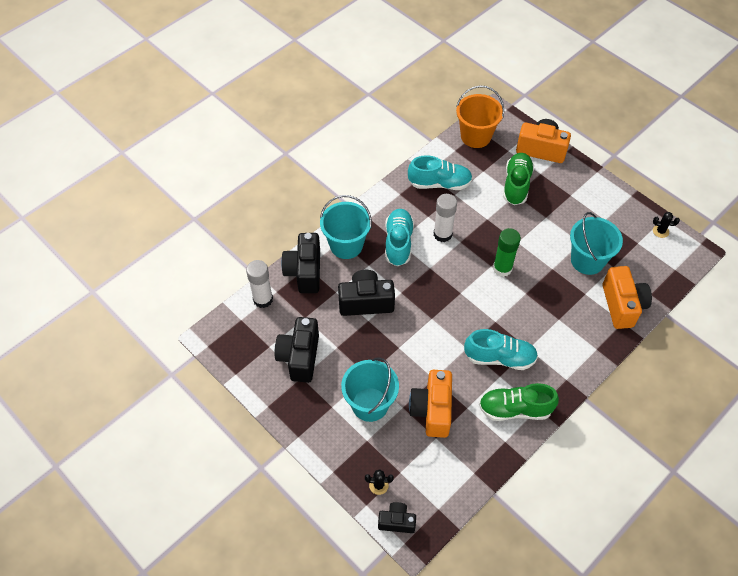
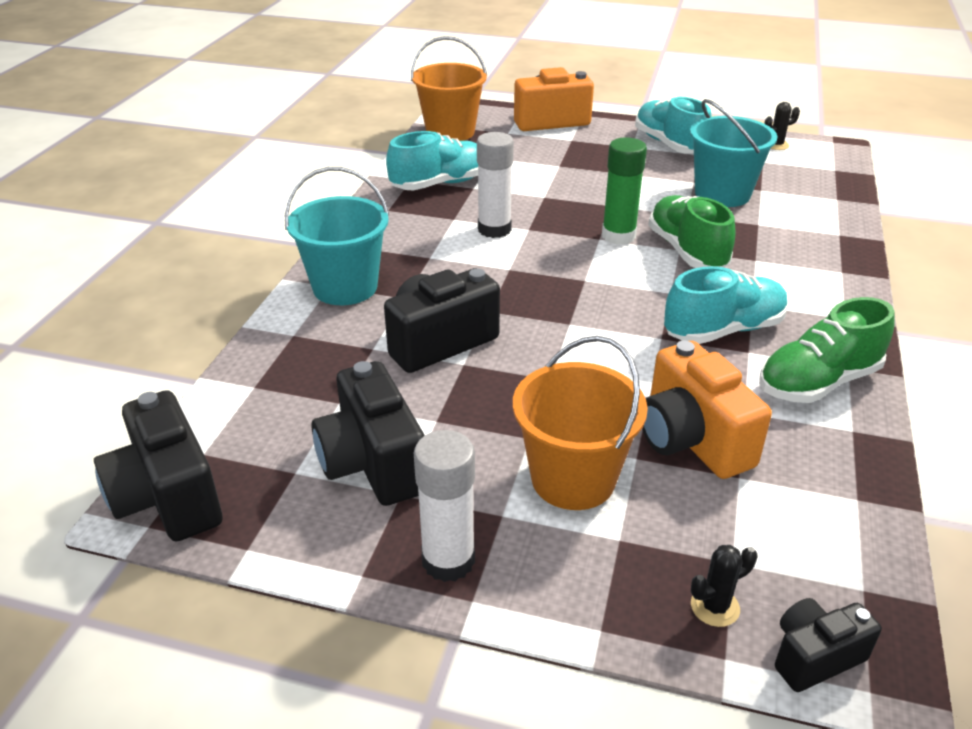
camera: 30 degrees left, 20 degrees down
white glue stick [246,260,273,308] -> white glue stick moved to [414,430,475,582]
black camera [281,233,320,293] -> black camera moved to [94,390,223,542]
turquoise bucket [341,358,399,422] -> orange bucket [513,336,648,510]
turquoise shoe [385,209,414,266] -> turquoise shoe moved to [635,96,712,154]
green shoe [503,153,534,205] -> green shoe moved to [648,195,735,268]
orange camera [603,266,652,329] -> none

